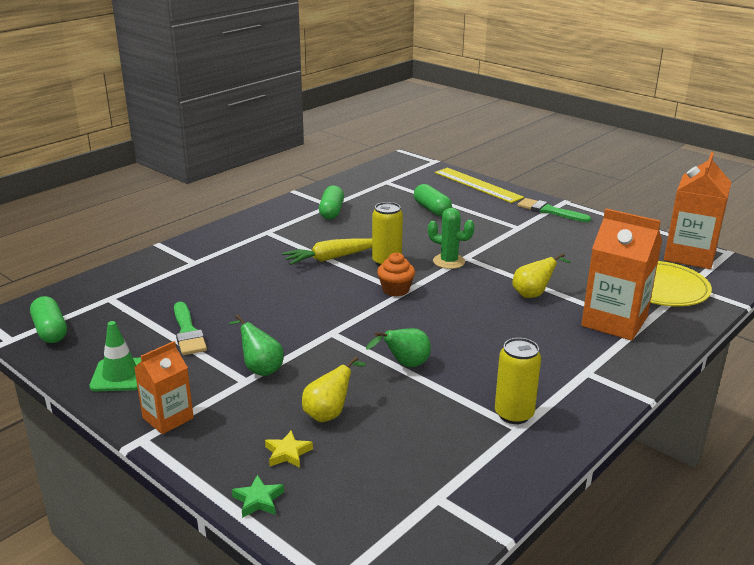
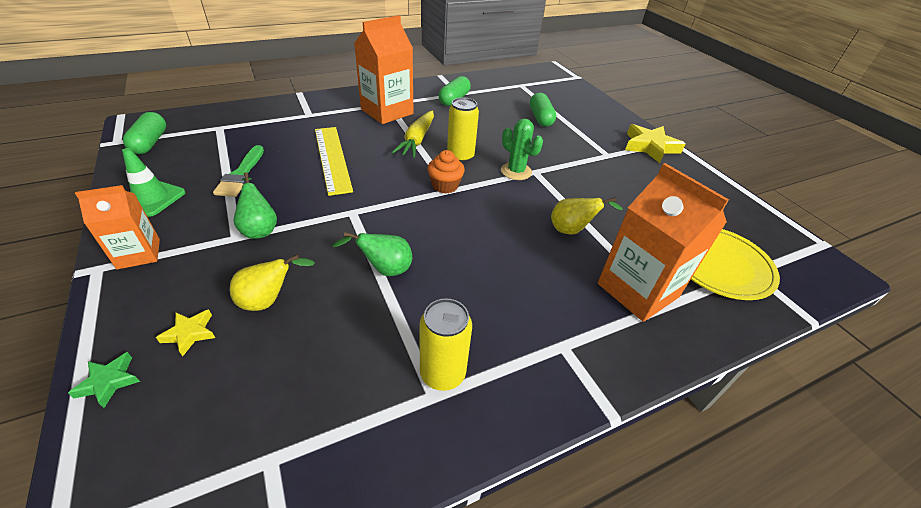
camera: 20 degrees right, 15 degrees up
yellow carrot [282,238,372,265] -> yellow carrot turned 75 degrees counterclockwise [392,111,434,158]
yellow ruler [435,168,524,203] -> yellow ruler moved to [315,127,353,196]
green brush [518,198,591,222] -> yellow star [625,124,685,163]
orange carton [664,152,731,269] -> orange carton moved to [354,15,413,124]

